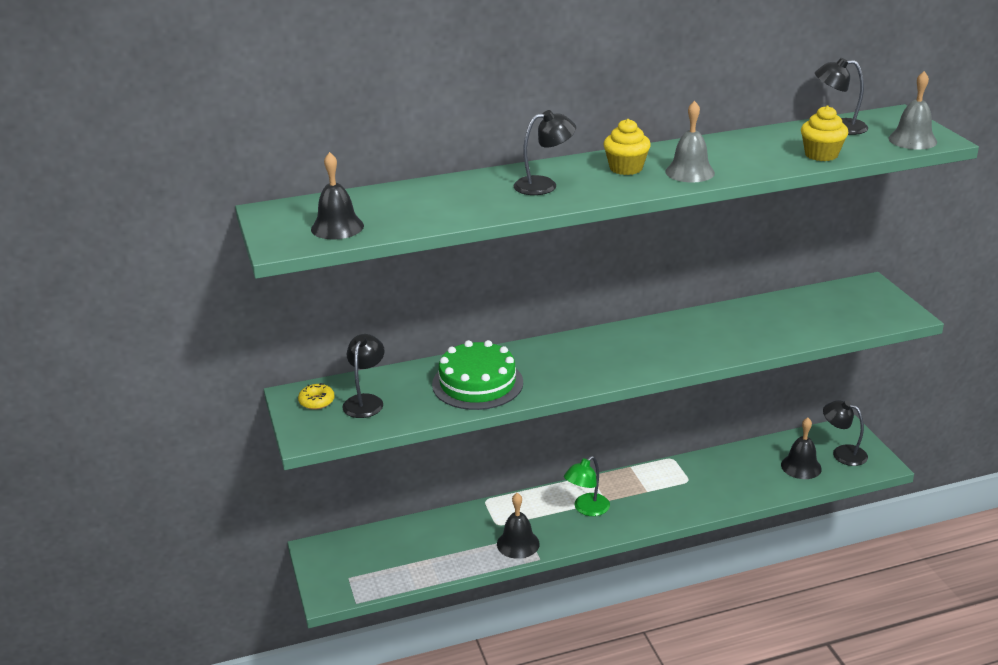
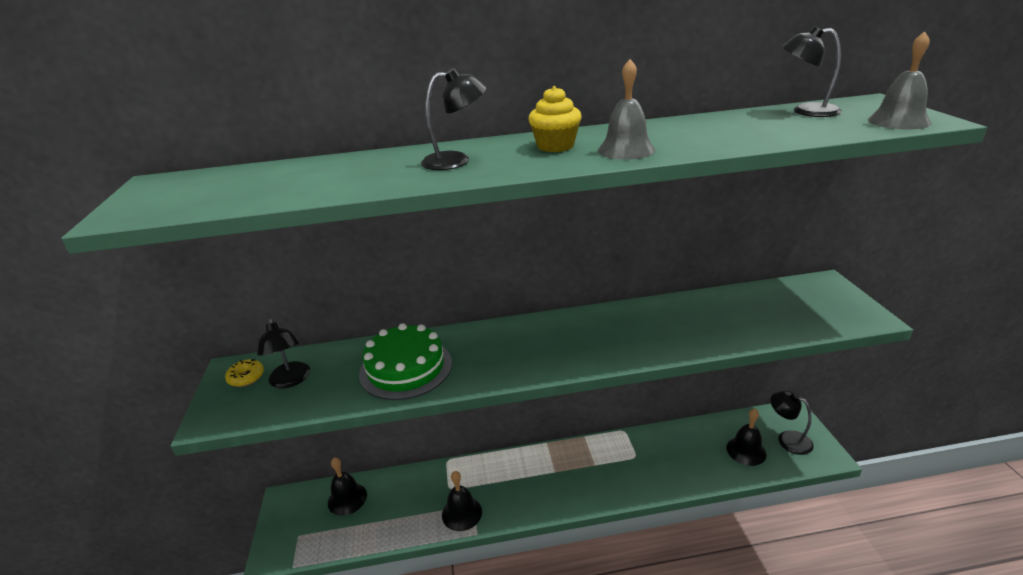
camera: 10 degrees right, 0 degrees up
black bell [311,152,364,240] -> black bell moved to [328,457,367,516]
black lamp [342,334,385,418] -> black lamp turned 135 degrees clockwise [257,318,310,388]
green lamp [564,456,610,516] -> none
yellow cupcake [801,106,848,161] -> none

